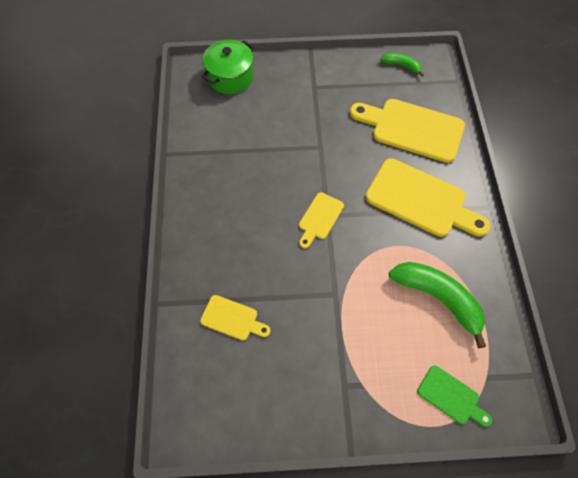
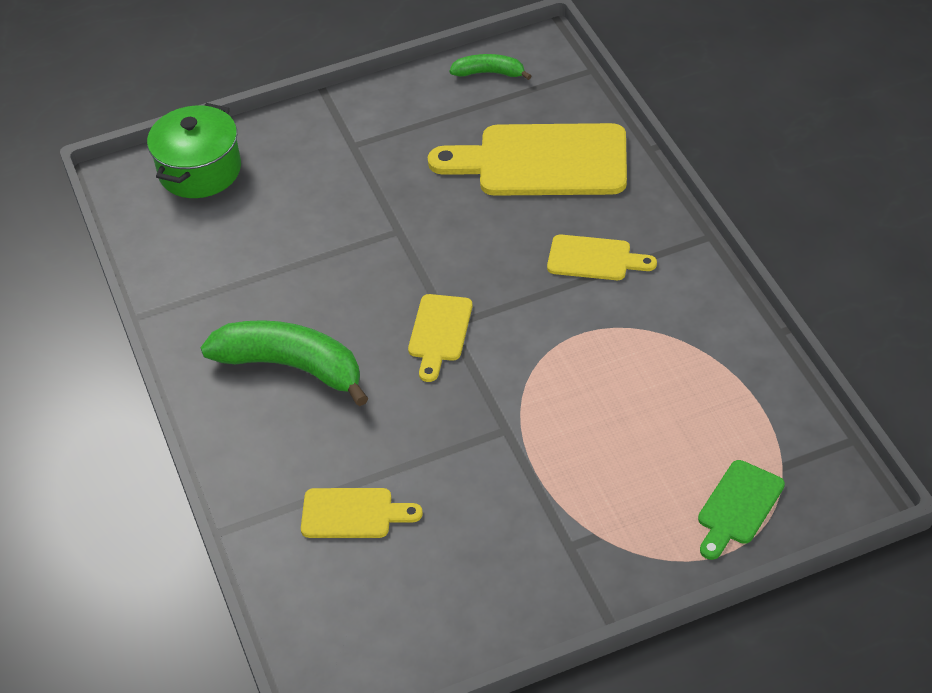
camera: 15 degrees left, 15 degrees down
yellow cutting board [365,158,491,237] -> yellow cutting board [547,235,657,280], size x0.51
green banana [389,262,486,348] -> green banana moved to [200,320,368,406]
green cutting board [417,366,492,427] -> green cutting board turned 105 degrees clockwise [698,460,785,560]

